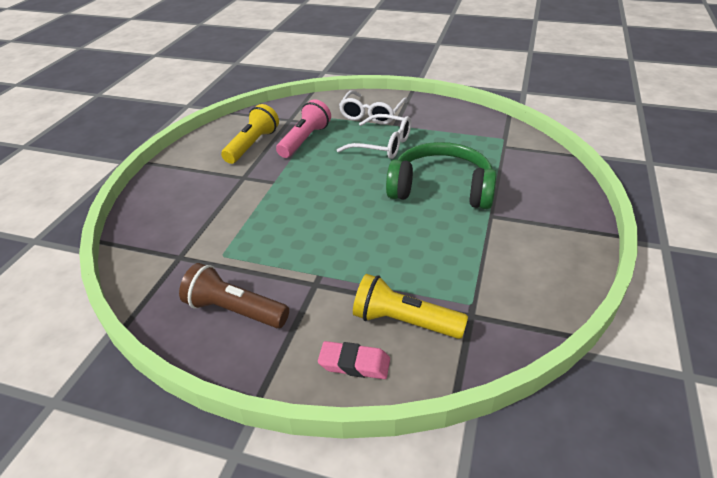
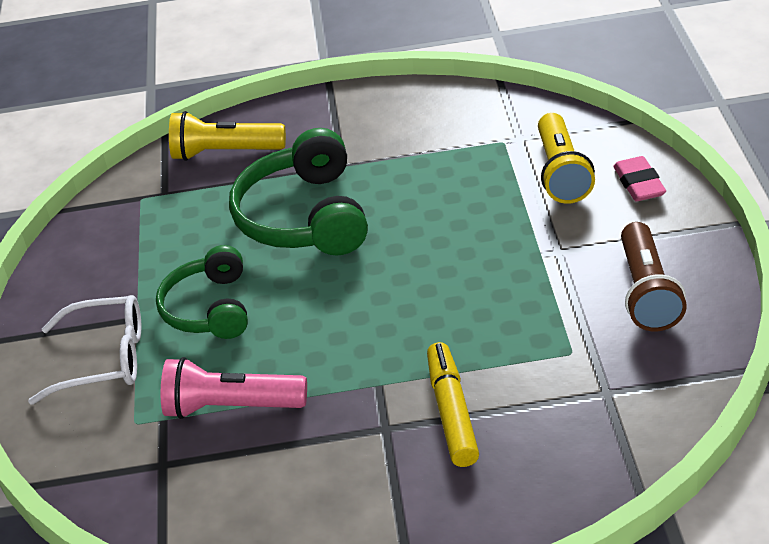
camera: 110 degrees left, 0 degrees up
yellow flashlight [221,104,279,164] -> yellow flashlight moved to [169,111,286,161]
white glasses [337,114,411,159] -> green headphones [156,245,248,339]
none -> yellow marker [427,342,479,467]

